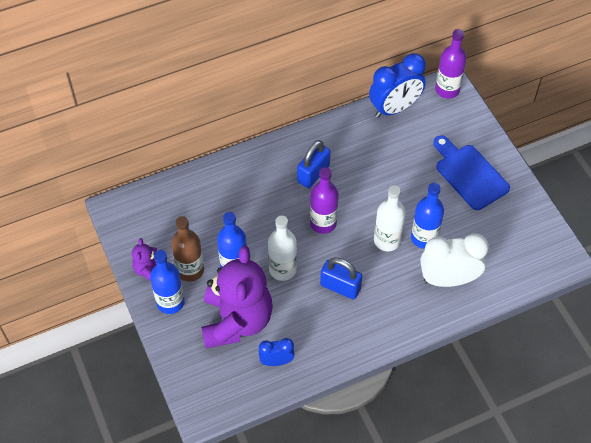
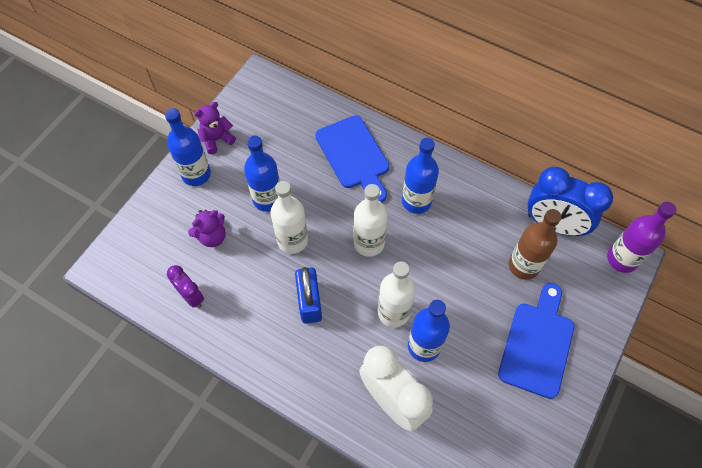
camera: 55 degrees right, 5 degrees up
brown bottle [171,216,204,282] -> brown bottle moved to [509,209,561,280]
purple teddy bear [201,246,273,348] -> purple teddy bear [188,210,225,247], size x0.44
blue clock [259,338,295,366] -> purple clock [167,265,204,308]
blue padlock [297,140,330,188] -> blue bottle [402,138,439,214]
purple bottle [310,167,339,234] -> white bottle [354,184,388,257]
none -> blue cutting board [315,116,389,203]

